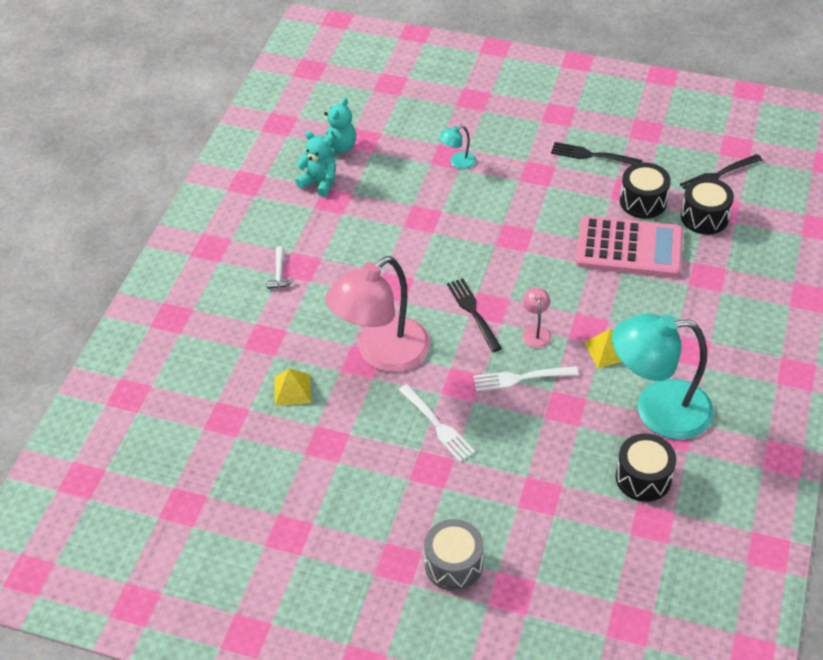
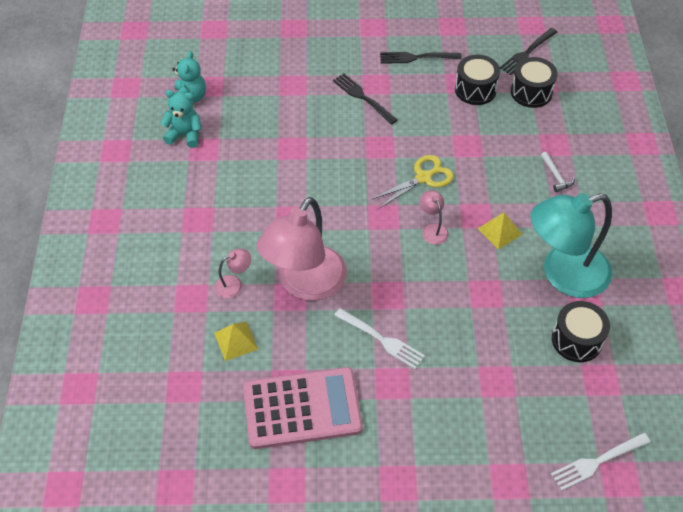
camera: 20 degrees left, 5 degrees up
white hammer [267,246,294,289] -> white hammer moved to [541,152,575,192]
grey drum [424,519,484,591] -> none
turquoise lamp [439,125,476,169] -> none
black fork [447,278,502,352] -> black fork moved to [333,73,397,125]
white fork [473,366,579,391] -> white fork moved to [551,432,650,491]
pink calculator [576,216,683,277] -> pink calculator moved to [243,367,363,449]
none -> pink lamp [215,249,251,298]
none -> yellow scissors [371,155,454,208]

